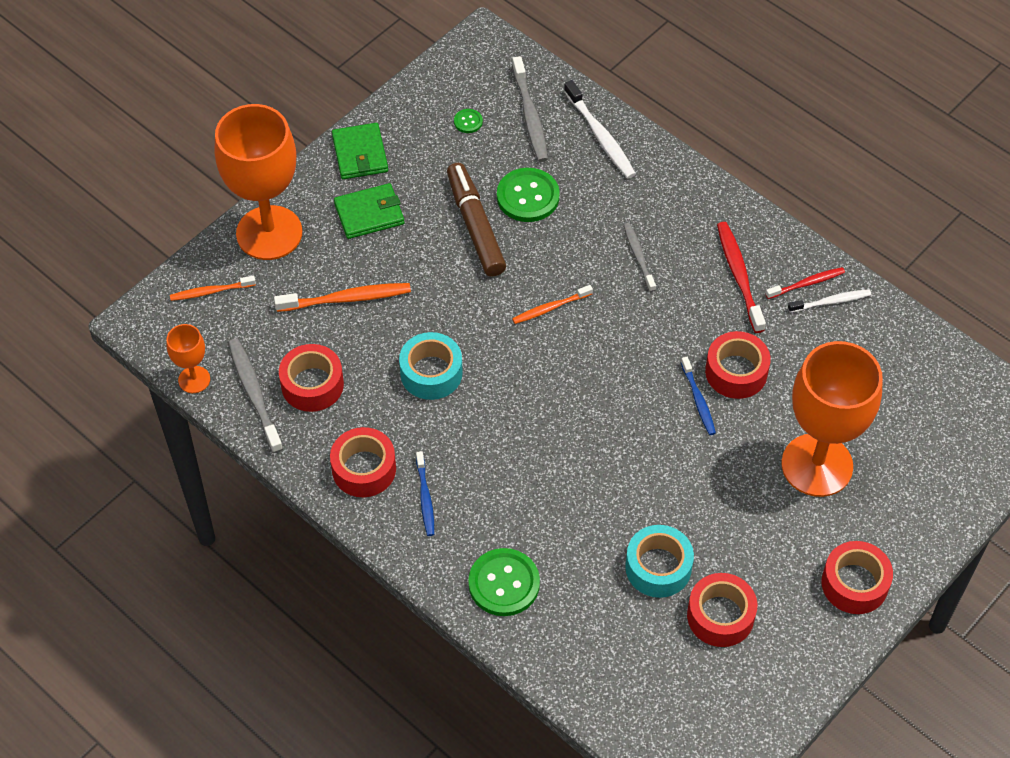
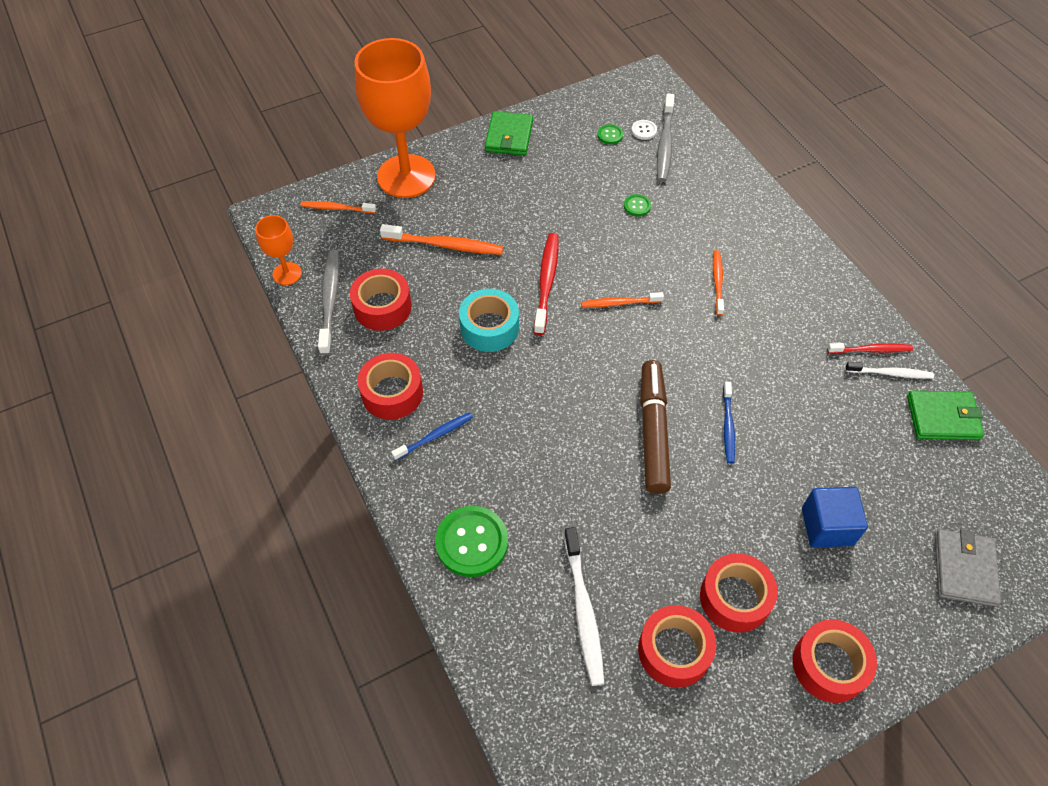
camera: 20 degrees right, 0 degrees up
green wallet [334,183,404,239] -> green wallet moved to [907,391,984,440]
blue toothbrush [416,451,434,536] -> blue toothbrush turned 135 degrees counterclockwise [391,412,473,461]
brown marker [447,163,506,277] -> brown marker moved to [640,360,671,494]
green button [497,168,560,222] -> green button [624,194,651,216], size x0.47
white toothbrush [564,80,636,179] -> white toothbrush moved to [564,527,604,686]
grey toothbrush [624,223,656,292] -> orange toothbrush [713,250,724,316]
turquoise tape [625,525,694,598] -> none
red tape [705,331,771,399] -> red tape moved to [700,553,778,633]
red toothbrush [717,222,766,333] -> red toothbrush moved to [534,233,558,335]
orange goblet [781,341,883,497] -> blue cube [802,487,868,548]
none -> white button [631,120,657,140]
none -> grey wallet [935,529,1001,607]

